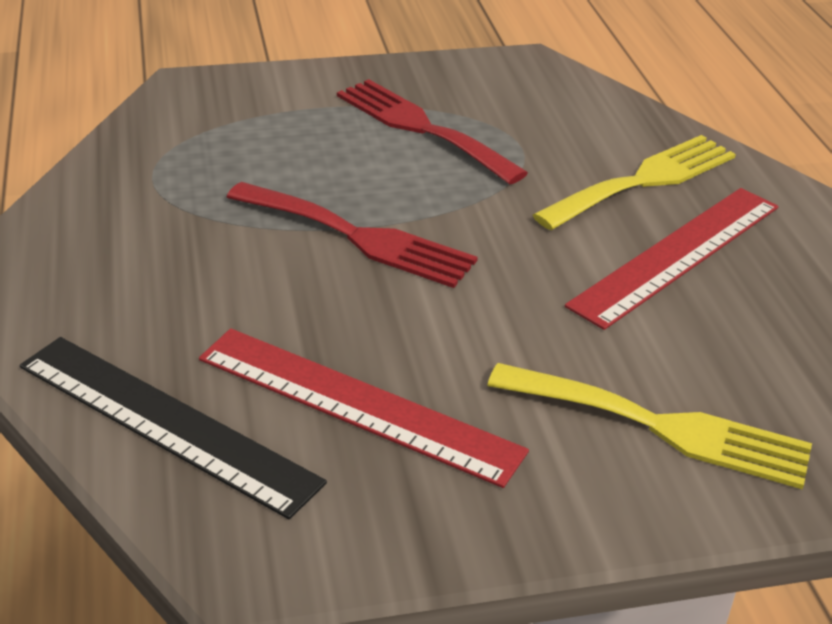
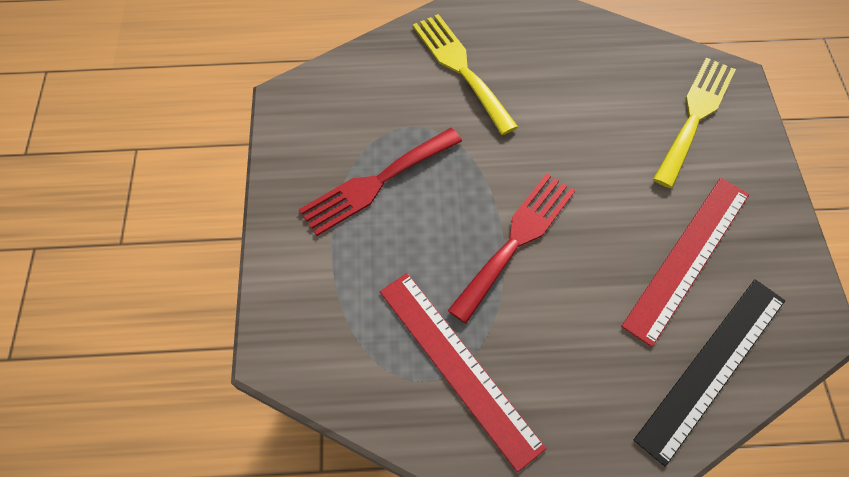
camera: 80 degrees left, 25 degrees up
red ruler [565,188,778,330] -> red ruler moved to [380,273,546,472]

